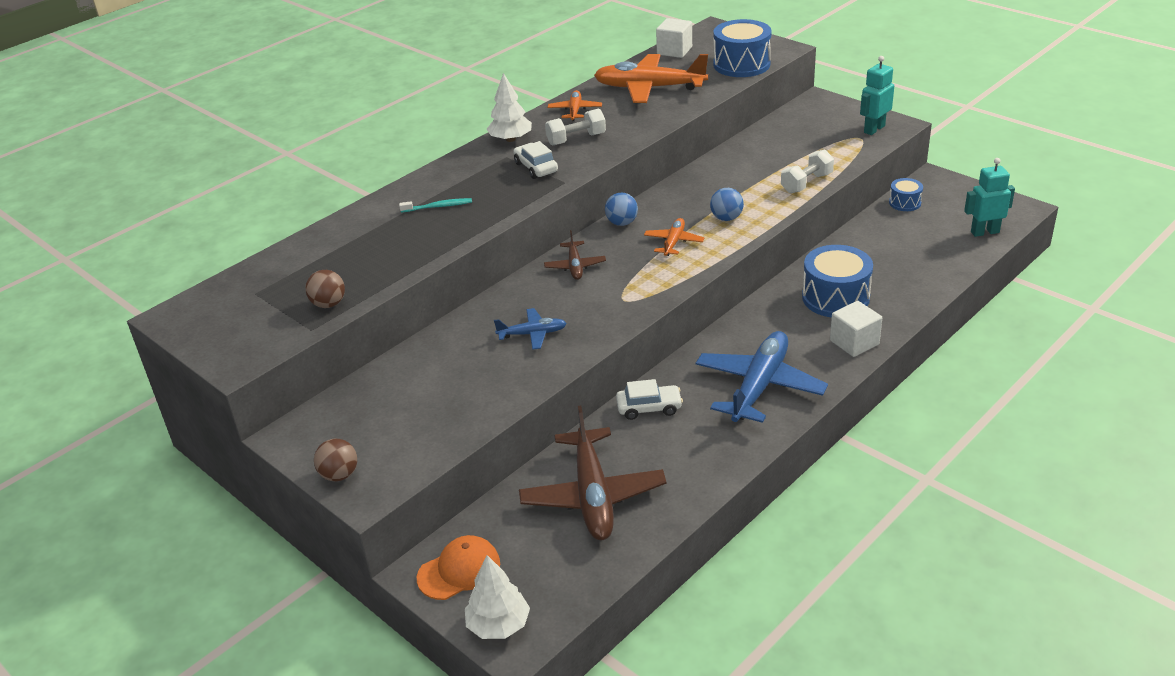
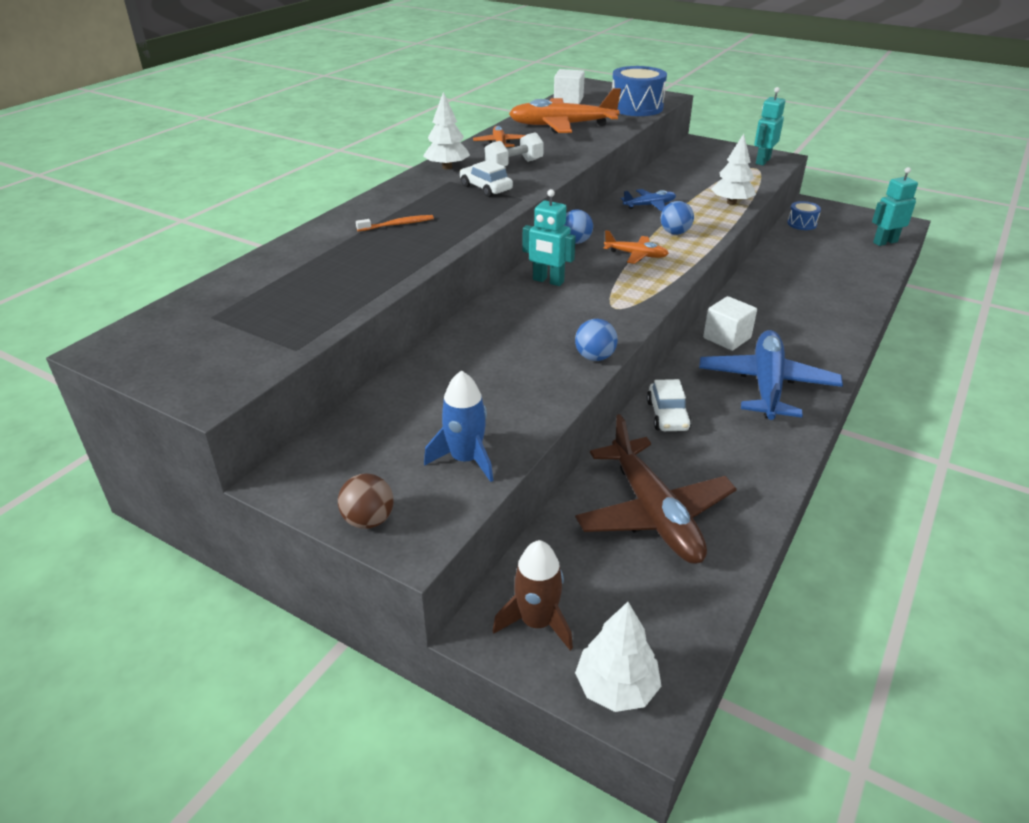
camera: 15 degrees left, 0 degrees up
brown ball [305,270,345,308] -> none
turquoise toothbrush [399,198,472,213] -> orange toothbrush [356,215,434,231]
orange cap [417,535,500,600] -> brown rocket [493,540,573,650]
blue plane [494,308,567,350] -> blue plane moved to [621,189,676,211]
brown plane [544,230,606,280] -> turquoise robot [523,189,576,286]
white car [616,379,683,420] -> white car turned 105 degrees clockwise [647,379,691,431]
orange plane [644,218,704,256] -> orange plane turned 105 degrees clockwise [604,230,669,264]
white dumbbell [781,149,834,193] -> white tree [711,134,756,205]
blue drum [802,245,873,317] -> none
white cube [830,301,882,357] -> white cube moved to [703,296,757,351]
none -> blue rocket [424,370,493,482]
none -> blue ball [575,319,618,361]

